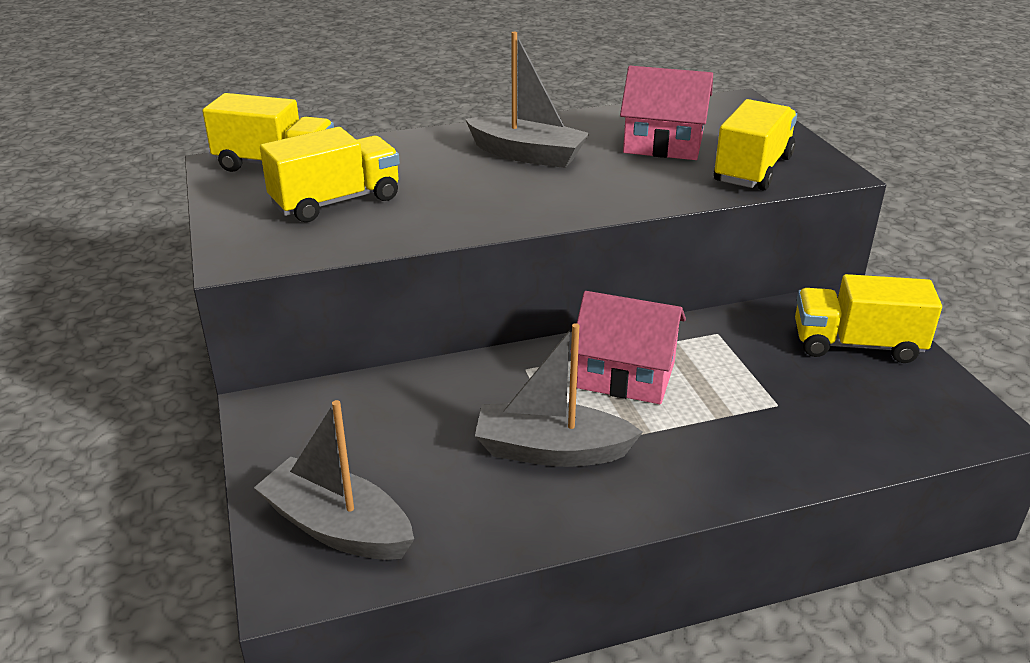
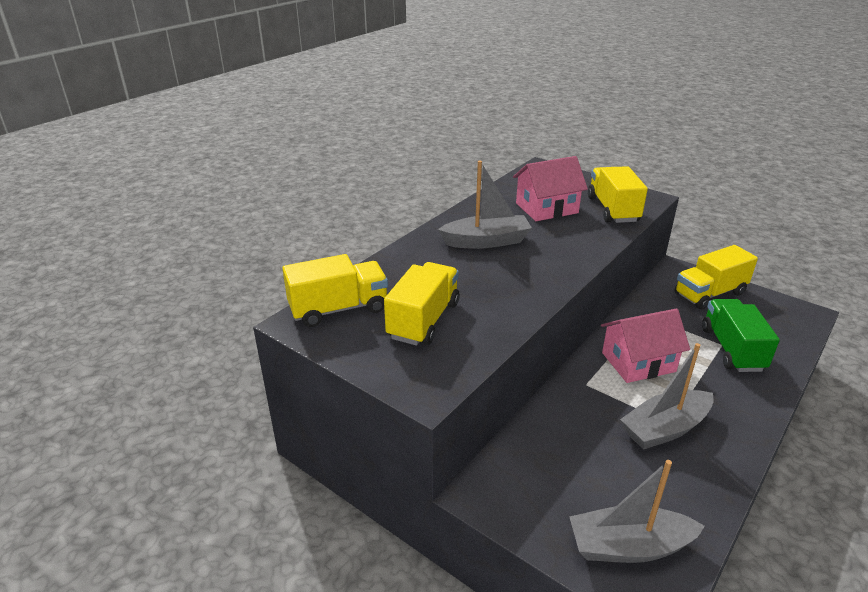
camera: 35 degrees left, 0 degrees up
none -> green truck [702,299,780,372]

